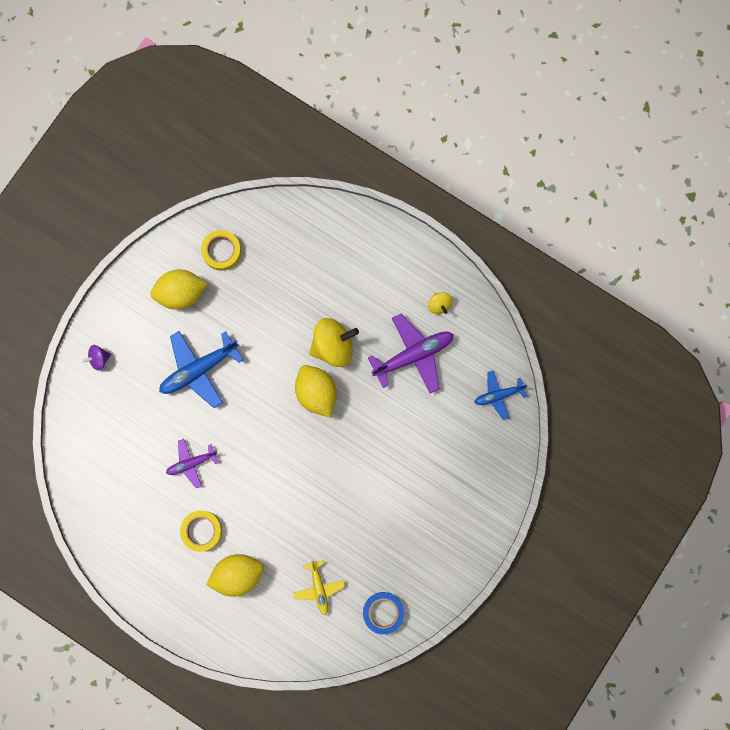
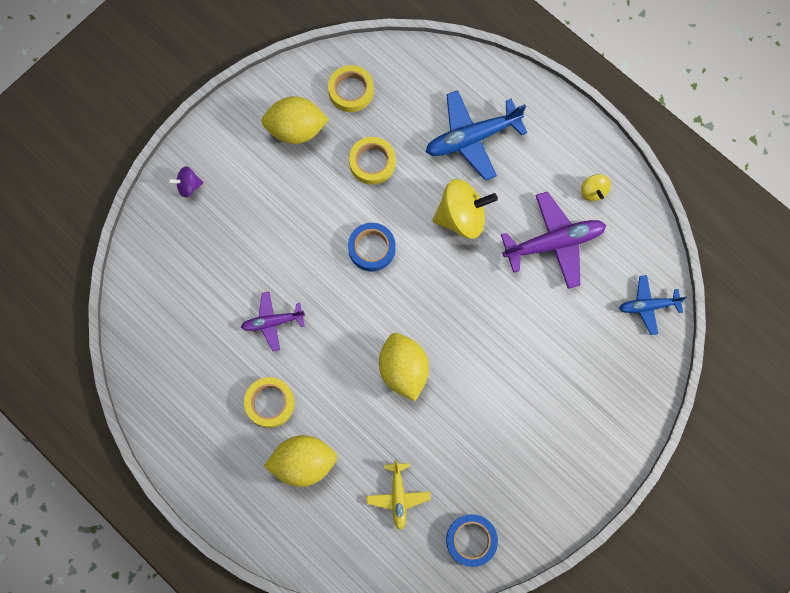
camera: 10 degrees right, 5 degrees down
blue plane [159,331,243,408] -> blue plane moved to [426,90,527,181]
yellow lemon [295,365,337,417] -> yellow lemon moved to [379,333,429,401]
none -> blue tape [348,223,395,271]
none -> yellow tape [349,137,396,185]

